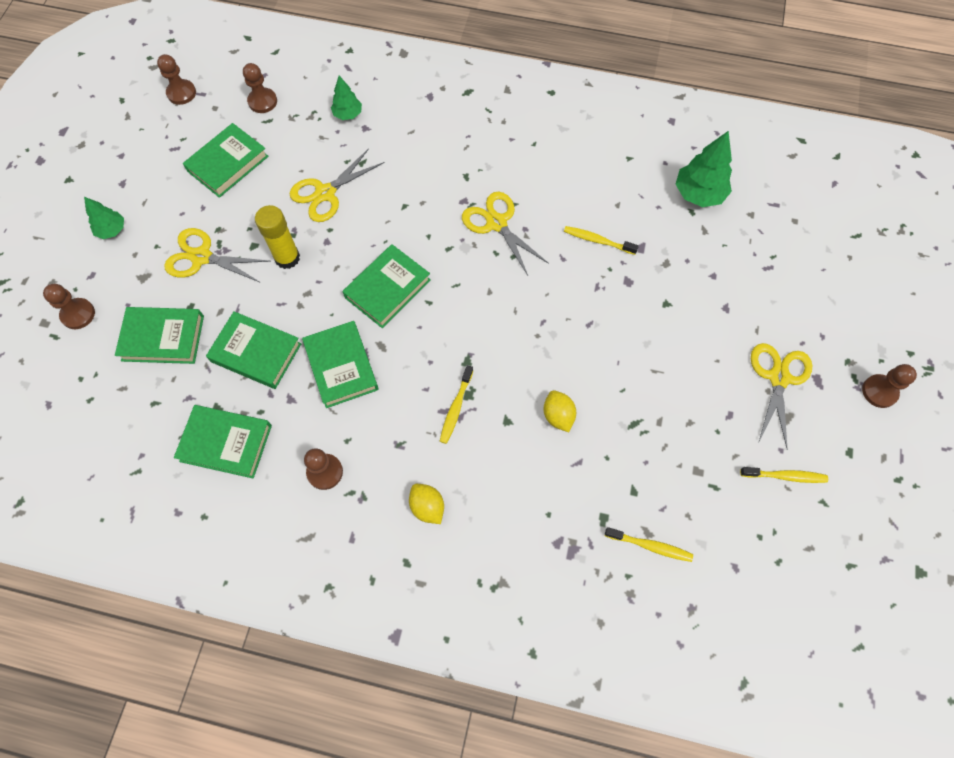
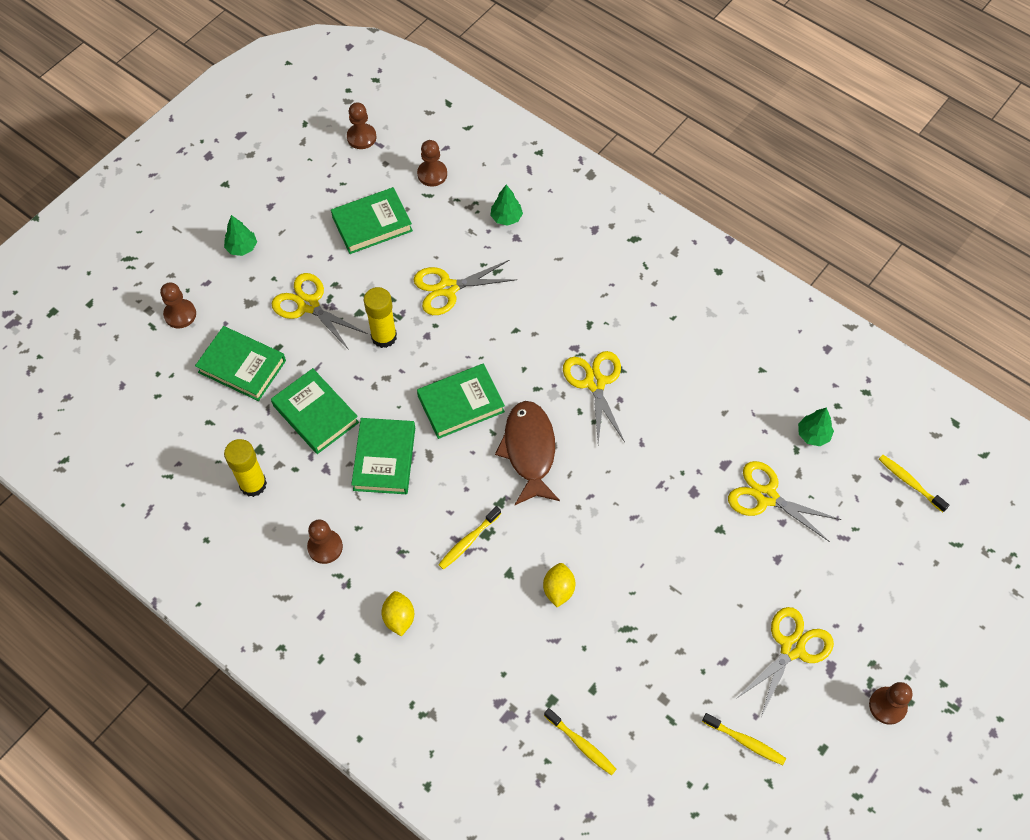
camera: 25 degrees right, 5 degrees down
green book [174,405,272,478] -> yellow glue stick [224,439,267,497]
yellow toothbrush [564,226,639,255] -> yellow toothbrush moved to [879,455,949,512]
green tree [675,131,732,207] -> green tree [798,407,834,446], size x0.59
none -> brown fish [495,401,560,505]
none -> yellow scissors [728,461,841,542]

